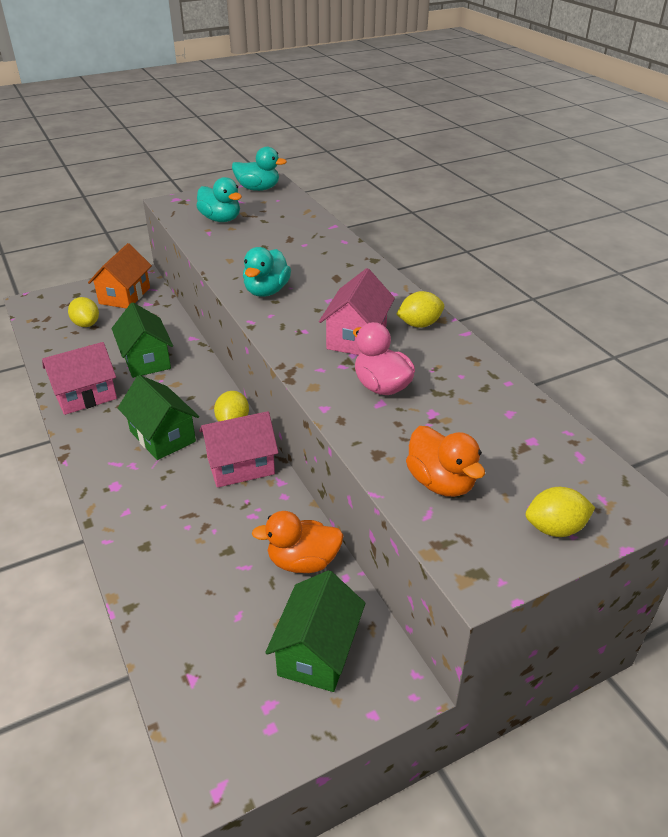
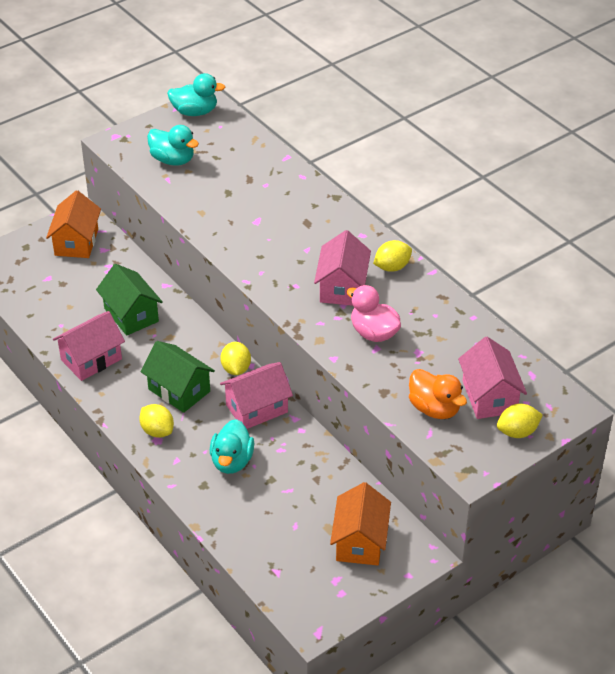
camera: 10 degrees left, 5 degrees up
yellow lemon [68,297,99,327] -> yellow lemon moved to [139,404,174,438]
turquoise duck [243,247,291,297] -> turquoise duck moved to [210,419,254,474]
orange duck [252,511,344,573] -> none
green house [265,570,365,692] -> orange house [330,482,391,565]
none -> pink house [458,337,527,419]

